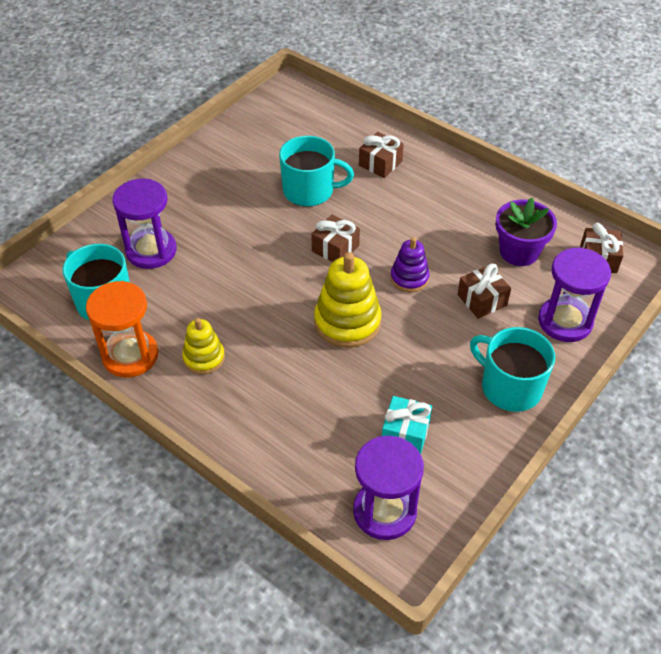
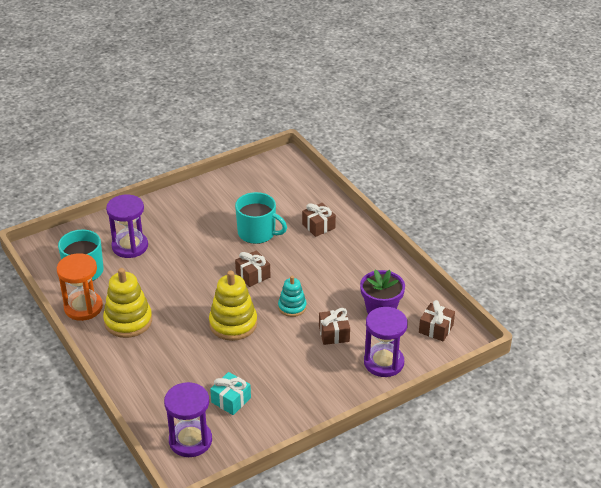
camera: 20 degrees right, 10 degrees down
yellow stacking toy [182,318,225,375] -> yellow stacking toy [103,268,152,338], size x1.66
purple stacking toy [390,237,430,292] -> turquoise stacking toy [278,276,307,317]
turquoise mug [470,327,555,412] -> none

